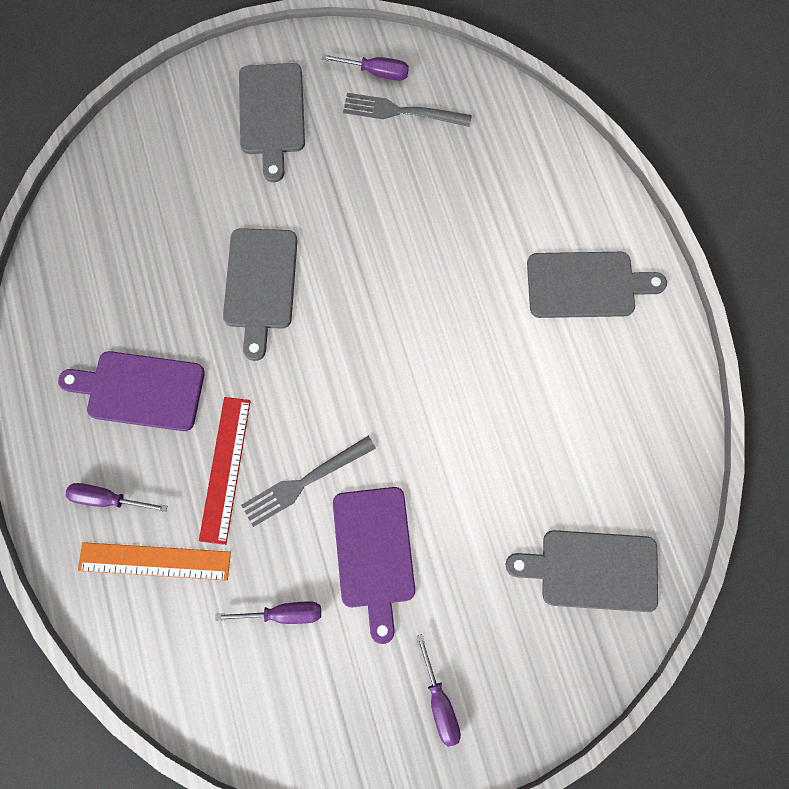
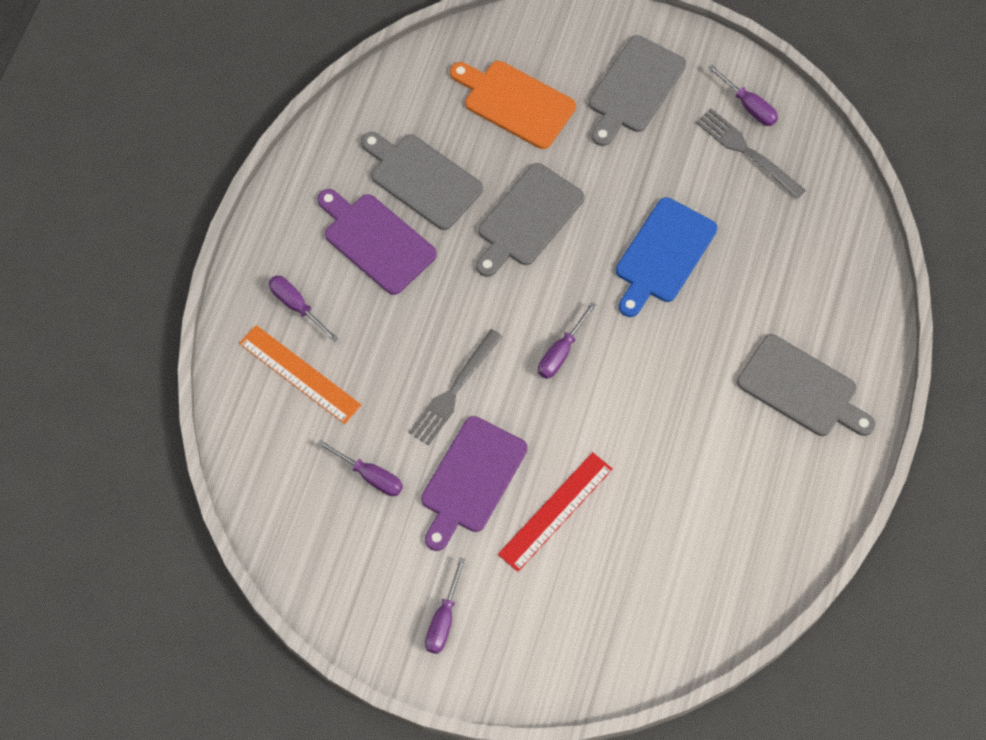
camera: 35 degrees right, 10 degrees down
red ruler [199,397,251,545] -> red ruler moved to [498,452,613,572]
grey fork [241,436,376,527] -> grey fork turned 60 degrees counterclockwise [409,329,503,446]
grey cutting board [506,530,658,612] -> grey cutting board moved to [361,132,483,230]
none -> orange cutting board [450,61,576,149]
none -> purple screwdriver [538,302,596,379]
none -> blue cutting board [616,197,717,317]

